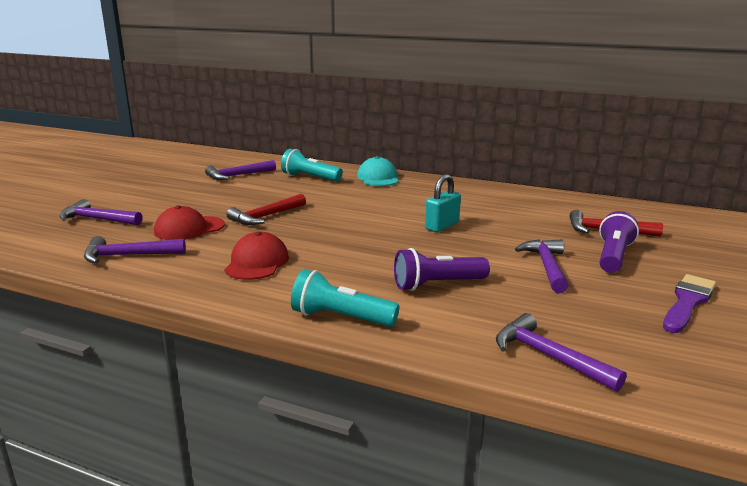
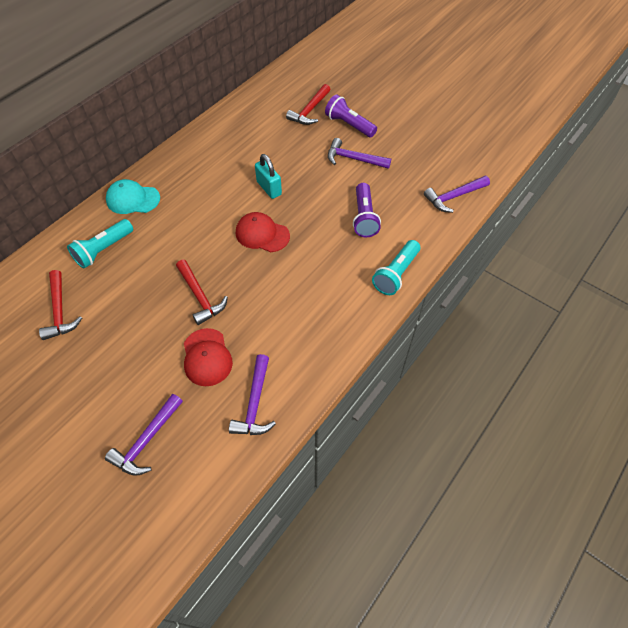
camera: 75 degrees left, 35 degrees up
purple hammer [205,160,276,180] -> red hammer [39,270,82,340]
red cap [224,232,289,280] -> red cap moved to [236,212,290,252]
purple brush [663,274,716,333] -> none

